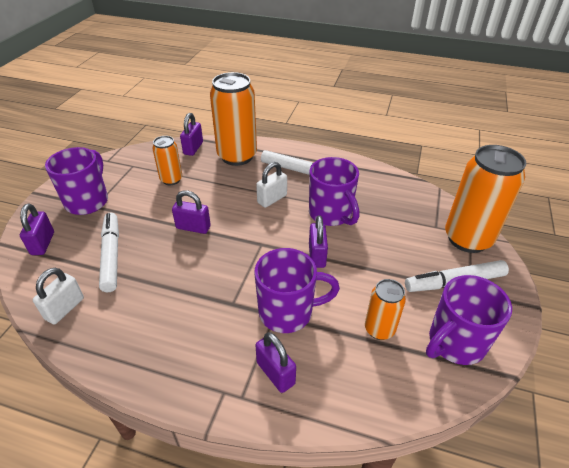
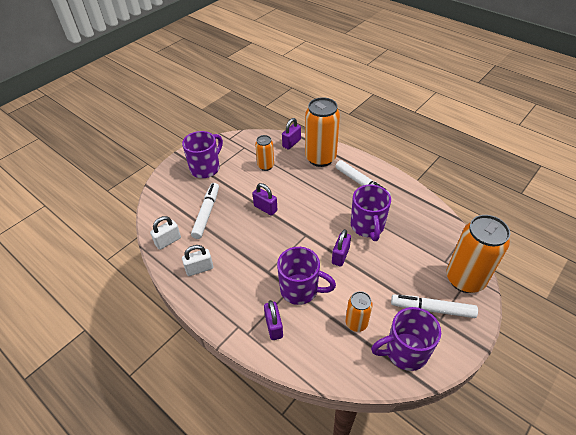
camera: 25 degrees right, 5 degrees up
purple padlock [20,204,54,255] -> none
white padlock [256,162,287,208] -> white padlock moved to [182,245,213,276]

